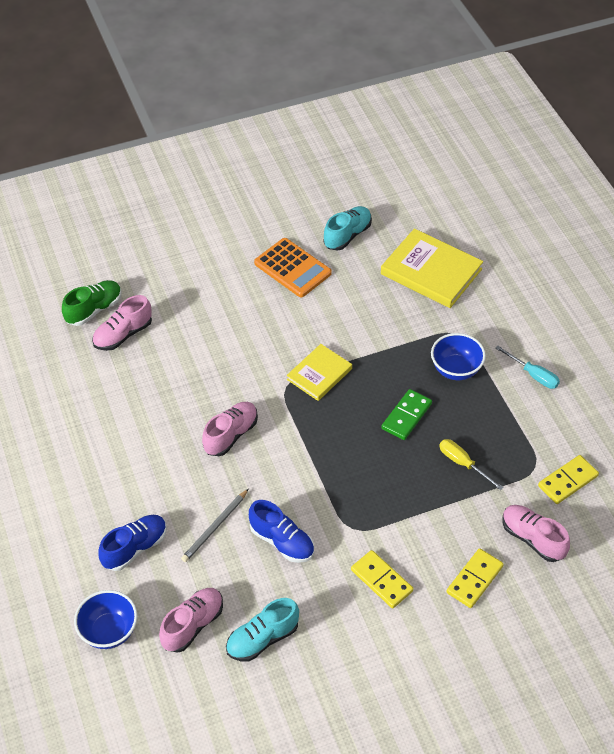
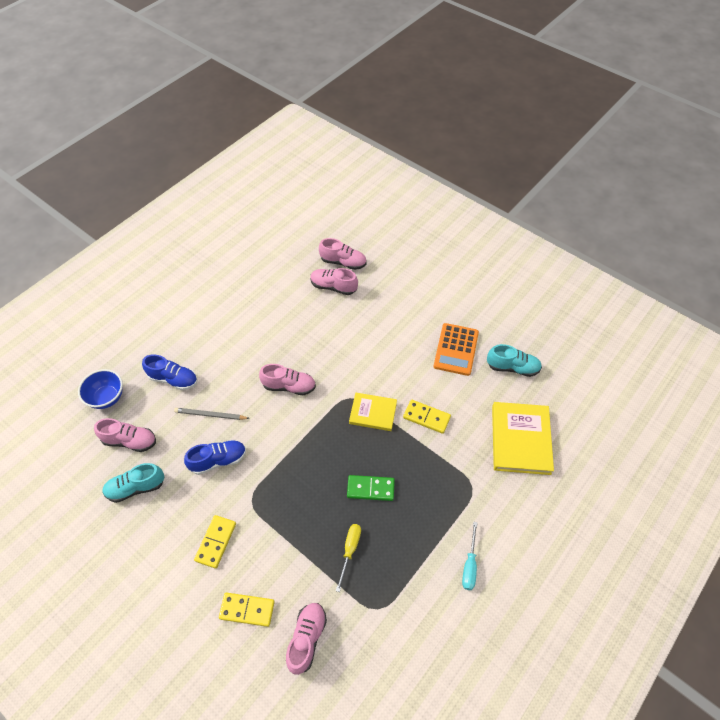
camera: 60 degrees right, 5 degrees up
green shoe [62,280,122,326] -> pink shoe [319,238,367,270]
turquoise shoe [226,598,299,662] -> turquoise shoe turned 45 degrees counterclockwise [102,463,164,503]
blue shoe [249,500,314,563] -> blue shoe turned 120 degrees counterclockwise [184,440,246,475]
blue bowl [431,333,486,380] -> none
yellow domino [538,455,599,504] -> yellow domino moved to [403,400,451,434]

